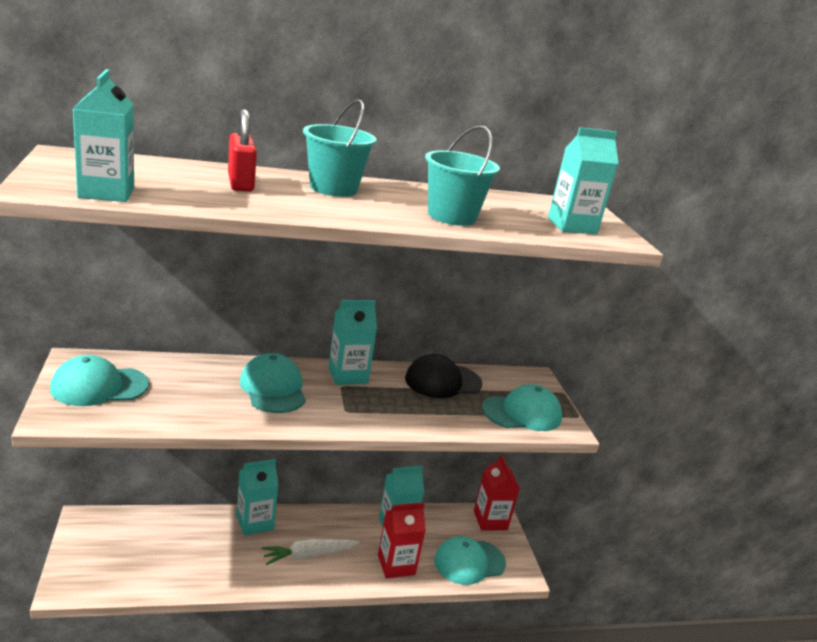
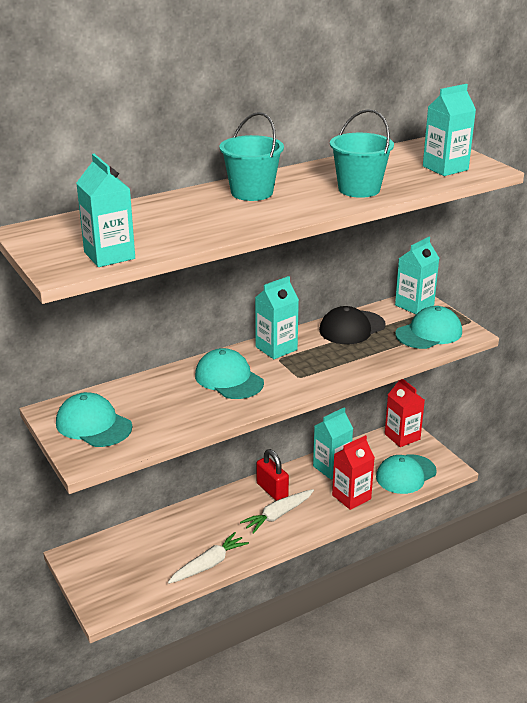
camera: 15 degrees left, 5 degrees up
turquoise cap [50,355,149,406] -> turquoise cap turned 75 degrees clockwise [56,392,132,447]
red padlock [228,109,257,192] -> red padlock moved to [257,449,289,501]
turquoise carton [236,459,279,536] -> turquoise carton moved to [395,237,439,314]
none -> white carrot [168,532,249,584]

